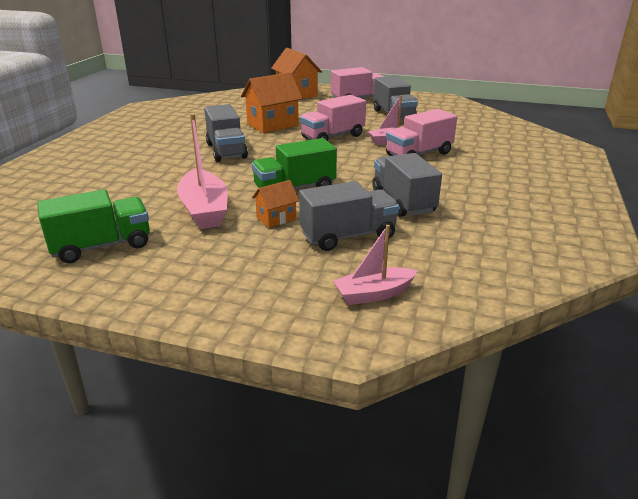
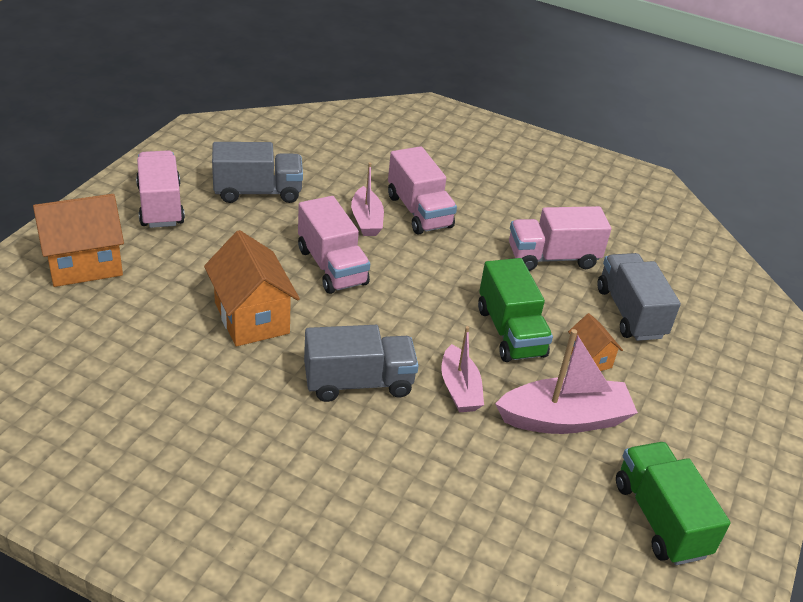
camera: 85 degrees left, 10 degrees up
pink boat [333,225,418,305] -> pink boat moved to [441,326,484,412]
grey truck [372,153,442,217] -> pink truck [509,206,611,271]

